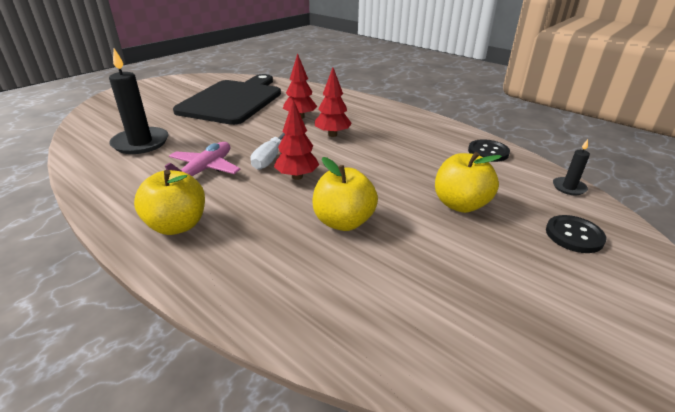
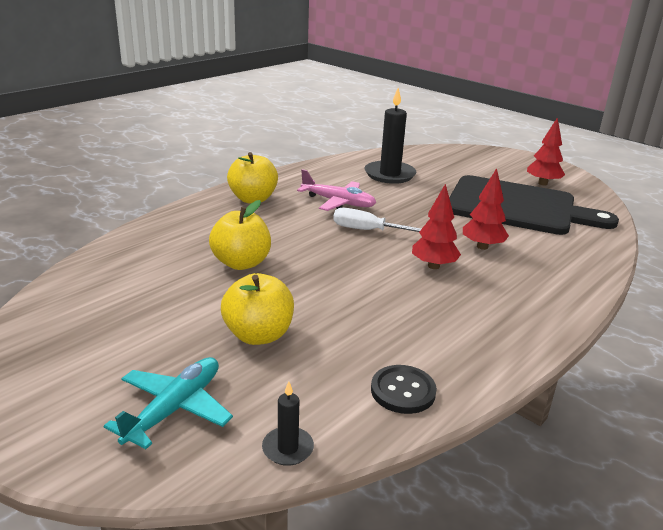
camera: 90 degrees right, 5 degrees down
red tree [274,99,319,180] -> red tree moved to [527,117,565,186]
black button [546,215,606,253] -> turquoise plane [104,357,233,449]

